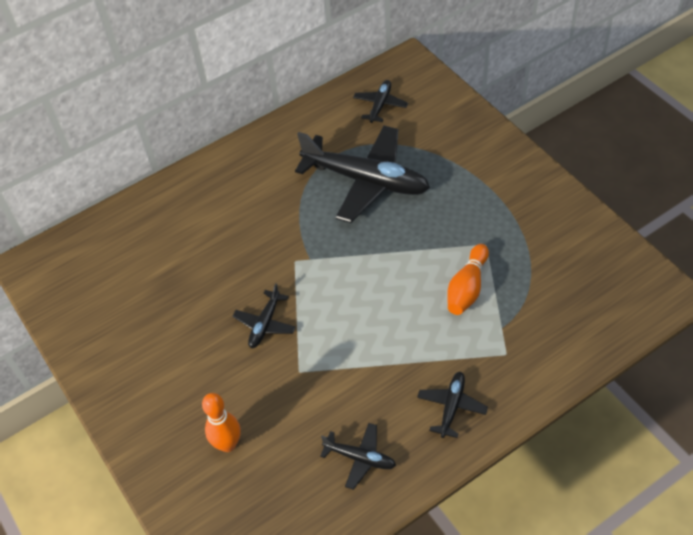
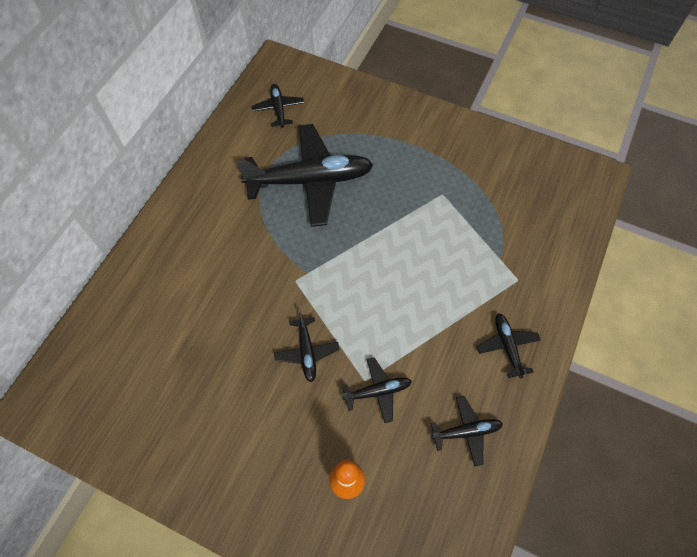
camera: 35 degrees left, 10 degrees up
orange bowling pin [447,244,489,315] -> none
none -> black plane [342,357,412,423]

